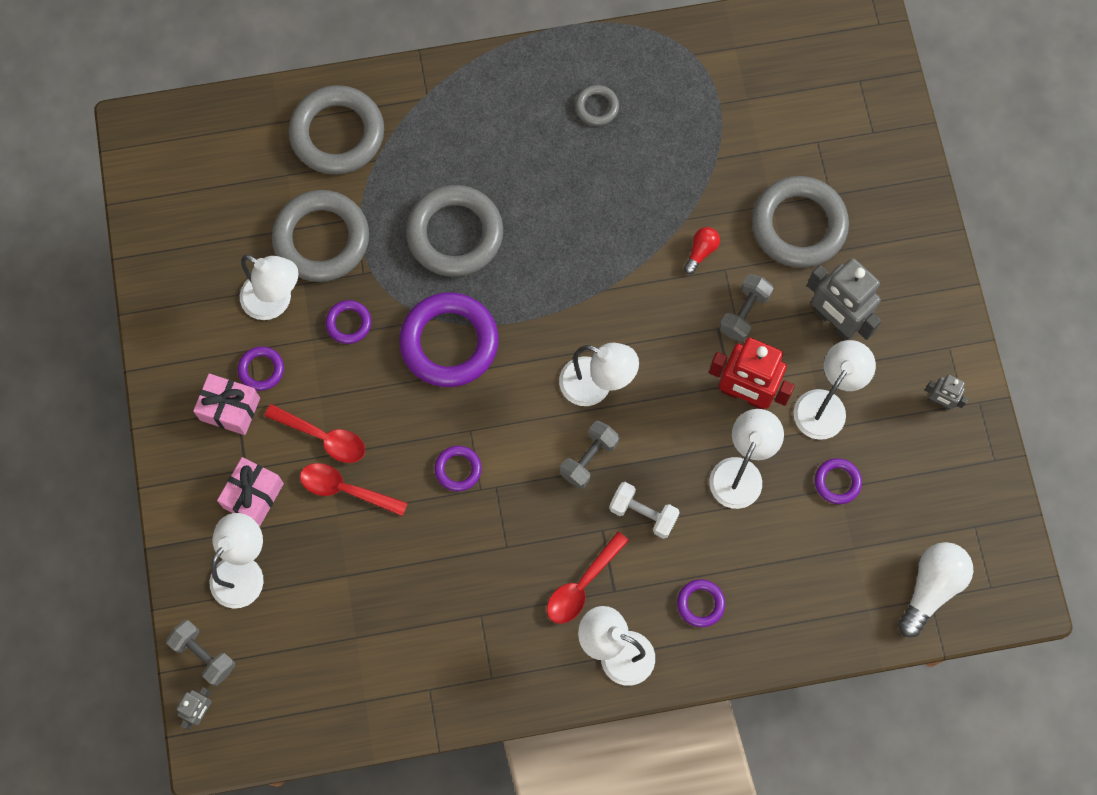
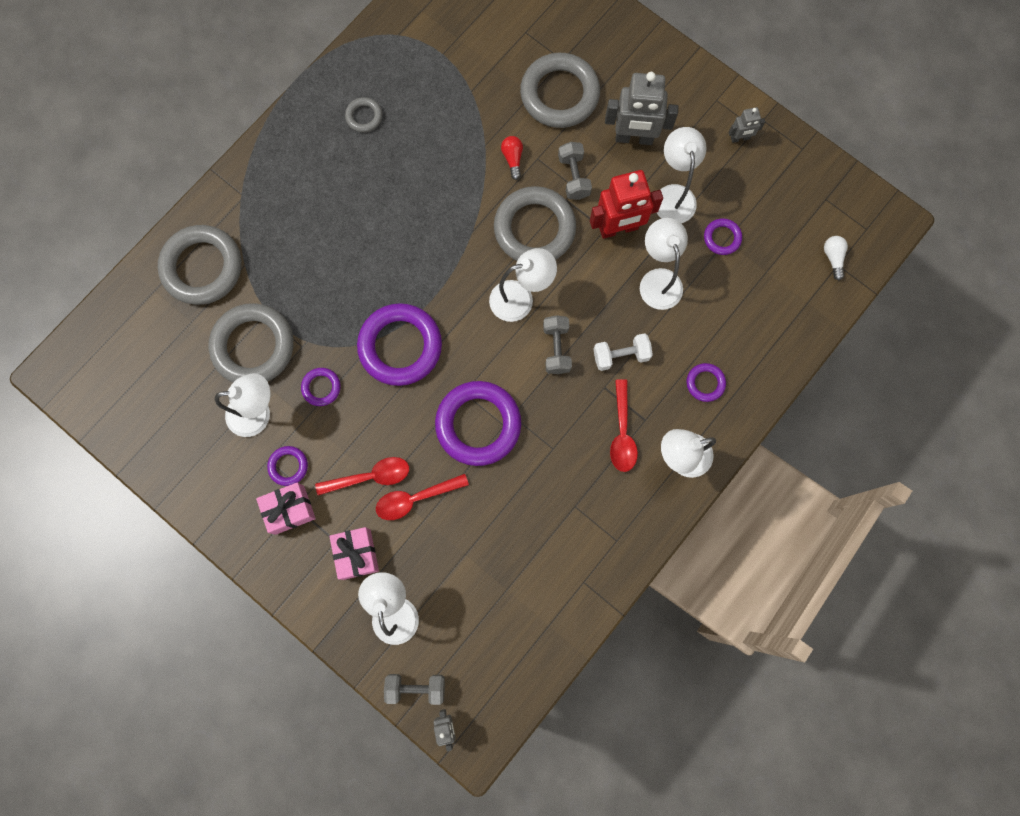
camera: 40 degrees left, 5 degrees up
grey ring [406,185,503,277] -> grey ring moved to [494,186,576,261]
purple ring [434,446,482,491] -> purple ring [435,381,521,466], size x2.15
white light bulb [898,542,973,637] -> white light bulb [824,236,848,280], size x0.53

